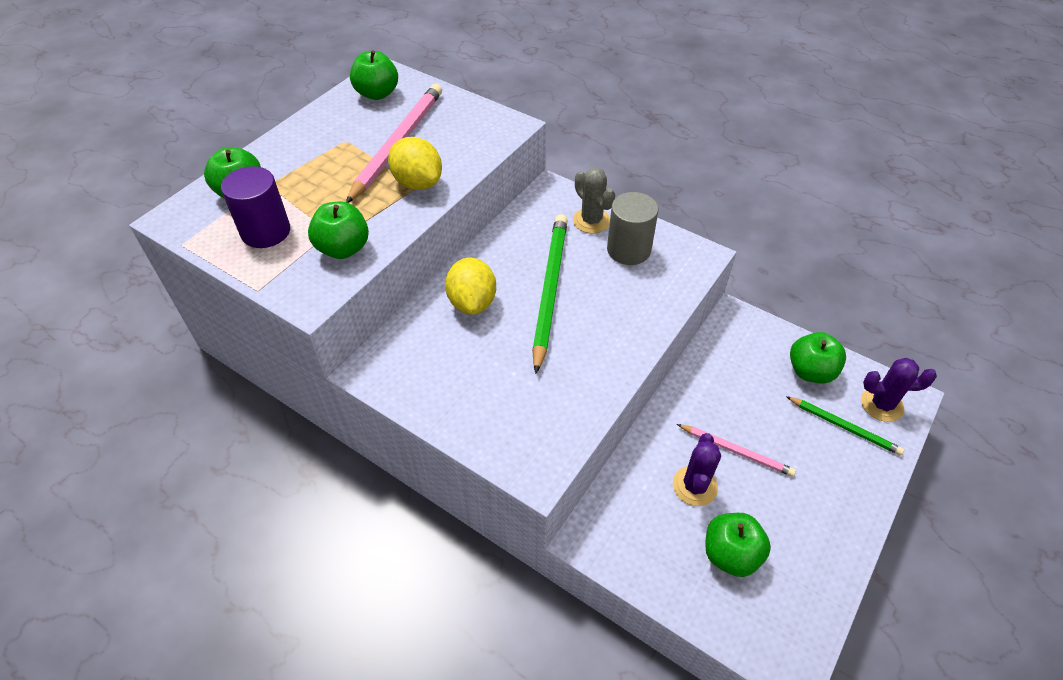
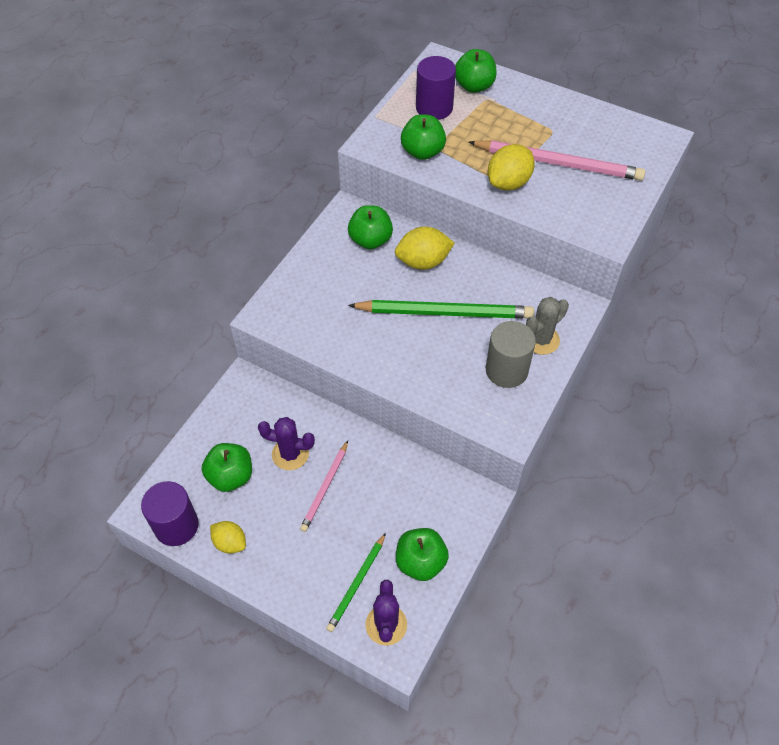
camera: 85 degrees right, 5 degrees up
green apple [350,50,398,100] -> green apple moved to [348,205,393,249]
none -> purple cylinder [141,481,199,546]
none -> yellow lemon [210,521,246,554]

